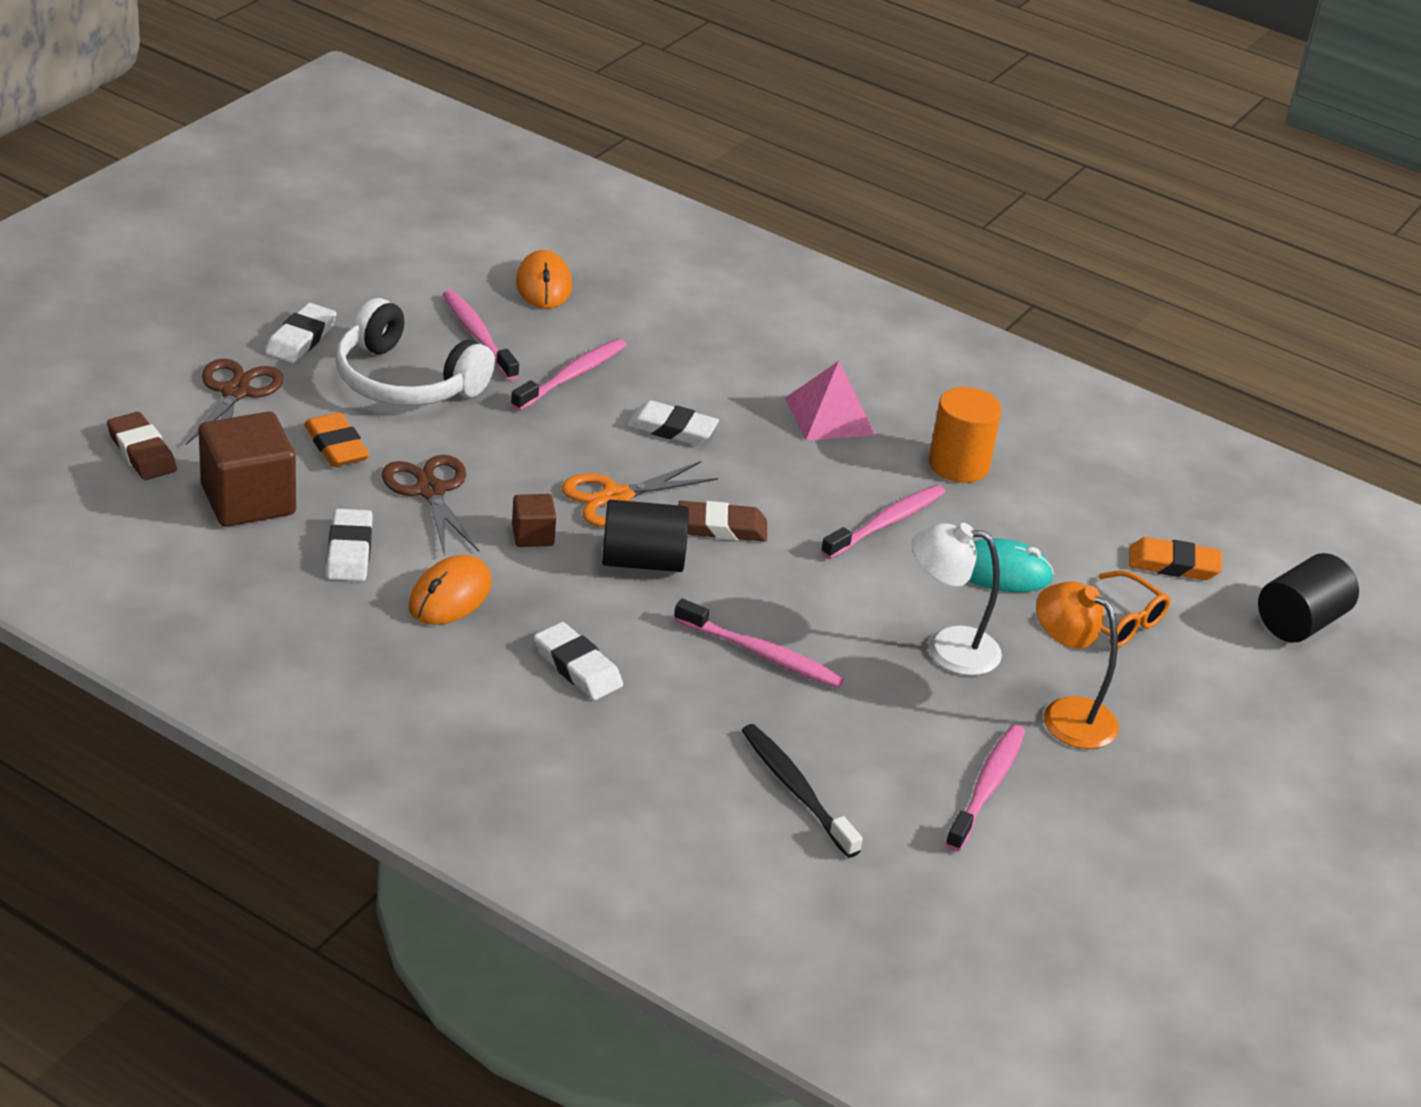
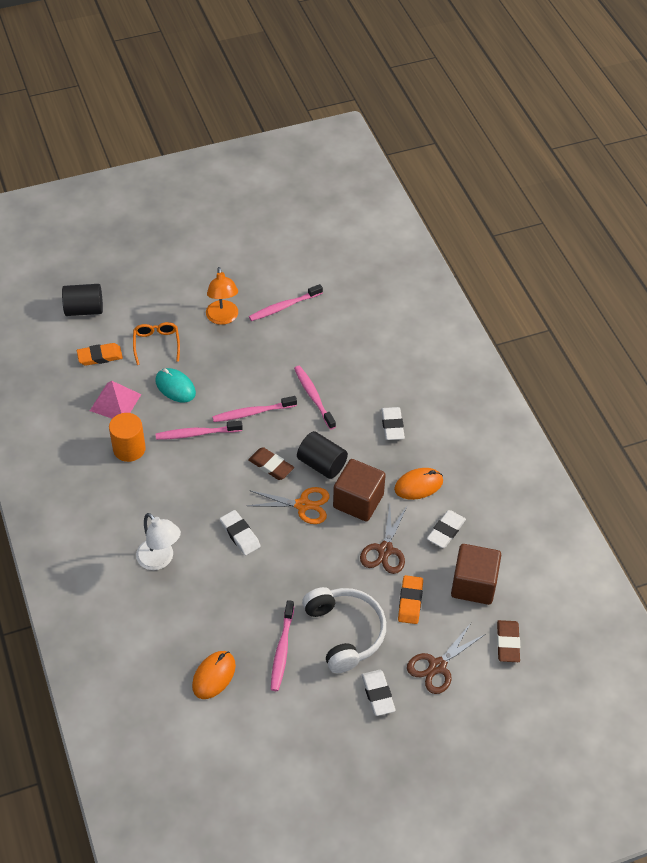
camera: 140 degrees left, 15 degrees up
white eraser [265,303,337,363] -> white eraser turned 75 degrees counterclockwise [362,670,396,716]
pink toothbrush [511,339,627,411] -> pink toothbrush moved to [212,396,297,422]
brown cube [512,494,556,547] -> brown cube [333,459,386,521], size x2.02
black toothbrush [742,724,863,858] -> none
pink pyramid [785,361,876,441] -> pink pyramid moved to [90,381,141,419]
white lamp [912,523,1002,676] -> white lamp moved to [136,513,181,570]
orange eraser [1129,537,1222,580] -> orange eraser turned 60 degrees counterclockwise [77,343,123,366]

